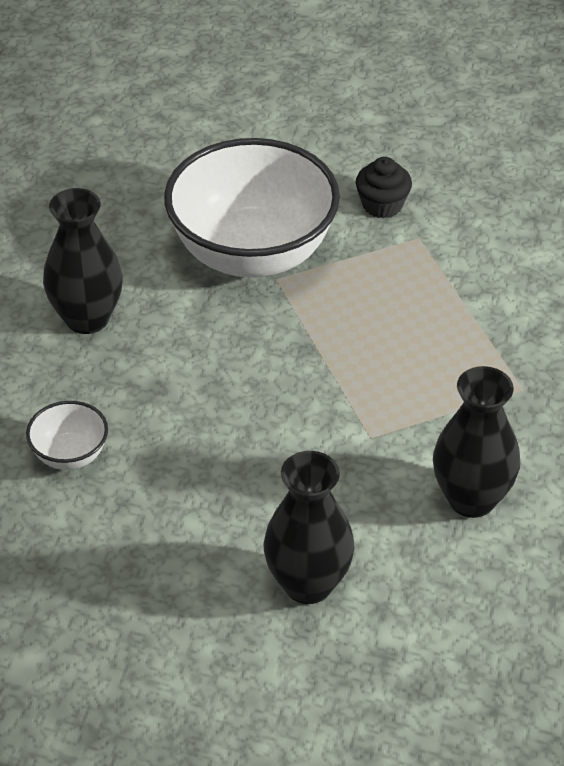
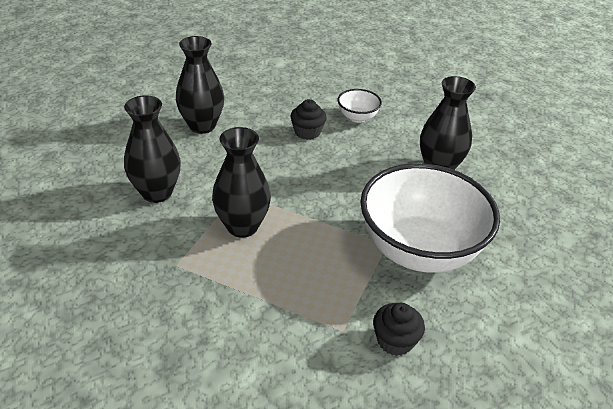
camera: 135 degrees right, 5 degrees down
none -> black vase [212,127,271,238]
none -> black cupcake [290,99,327,140]

